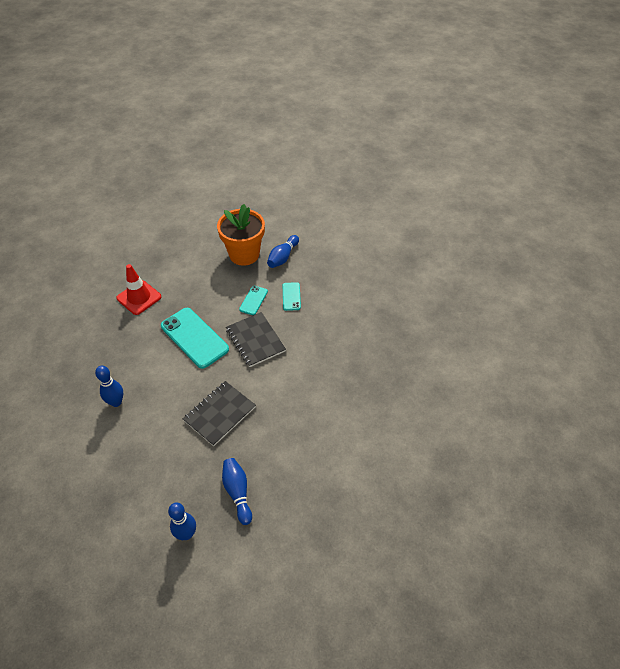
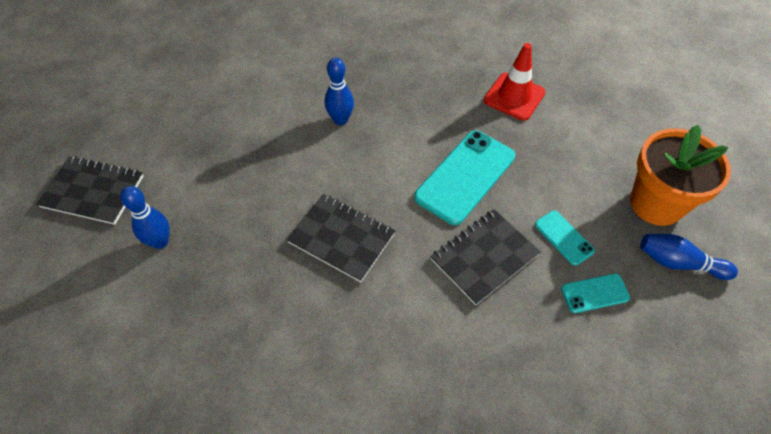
camera: 80 degrees right, 5 degrees up
blue bowling pin [222,458,252,525] -> none
turquoise phone [239,286,268,315] -> turquoise phone turned 45 degrees clockwise [535,211,595,266]
none -> black notebook [36,156,143,225]

